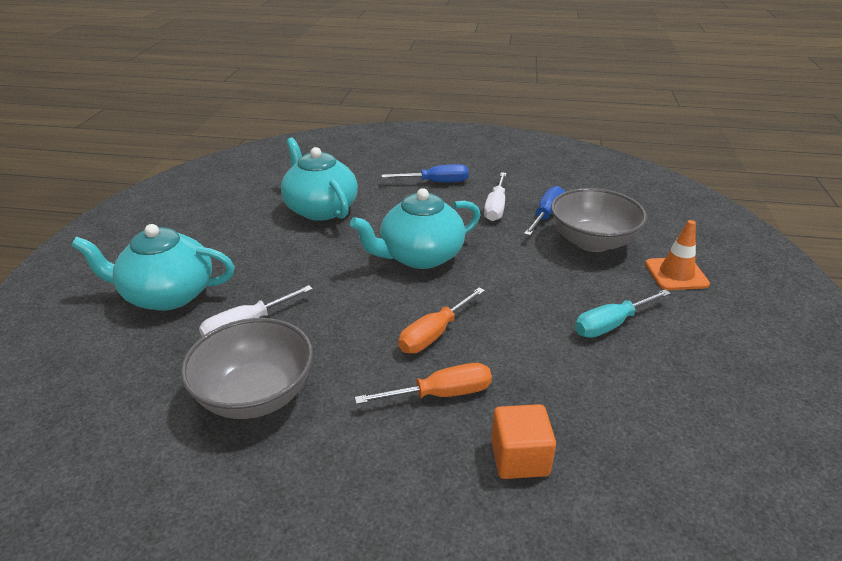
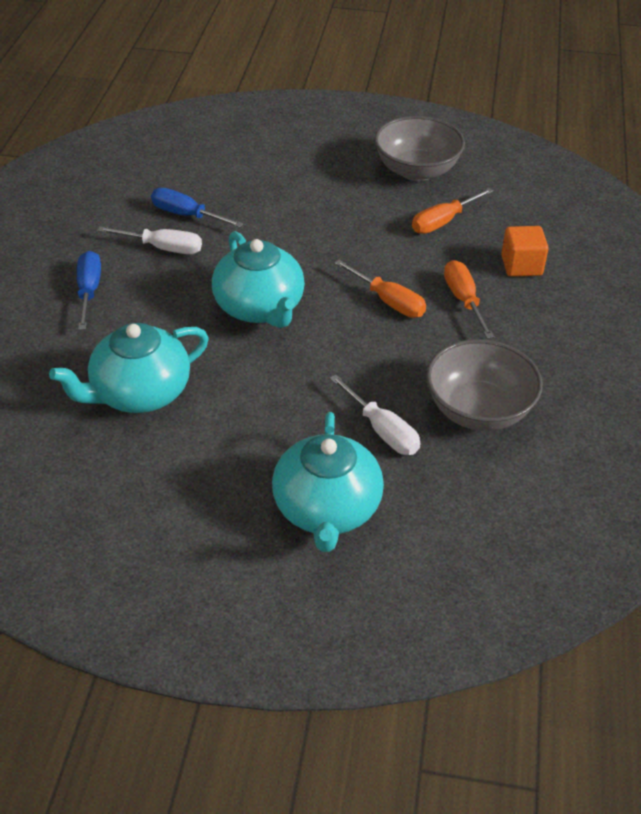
camera: 90 degrees left, 10 degrees up
grey bowl [551,188,647,252] -> grey bowl moved to [375,116,465,181]
turquoise screwdriver [575,289,671,338] -> none
orange traffic cone [645,220,710,290] -> none
none -> orange screwdriver [412,188,493,234]

